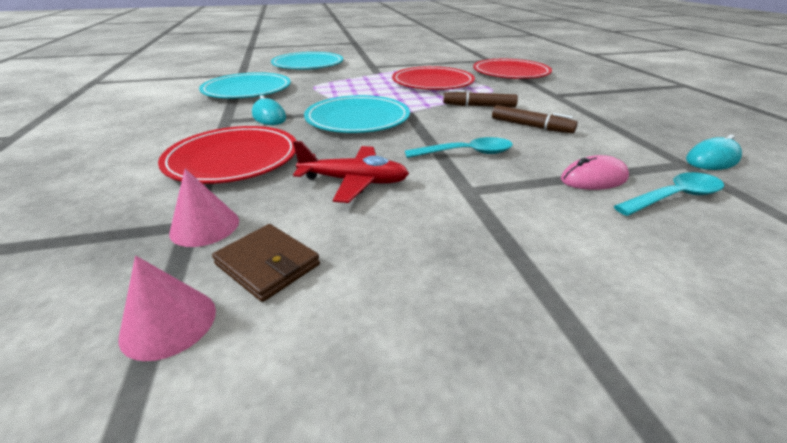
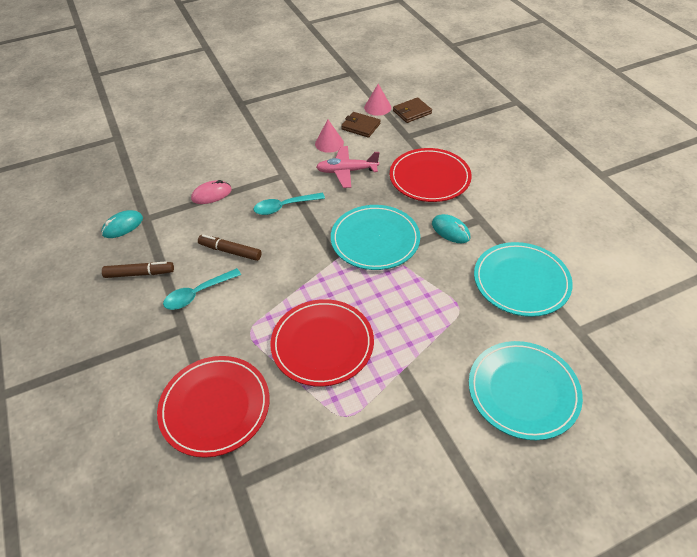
camera: 170 degrees right, 15 degrees up
pink cone [169,168,239,247] -> pink cone moved to [315,120,344,153]
red plane [293,141,409,203] -> pink plane [316,146,379,188]
brown marker [443,90,518,108] -> brown marker moved to [102,261,174,278]
turquoise spoon [614,172,724,216] -> turquoise spoon moved to [163,268,241,310]
none -> brown wallet [393,97,432,123]

